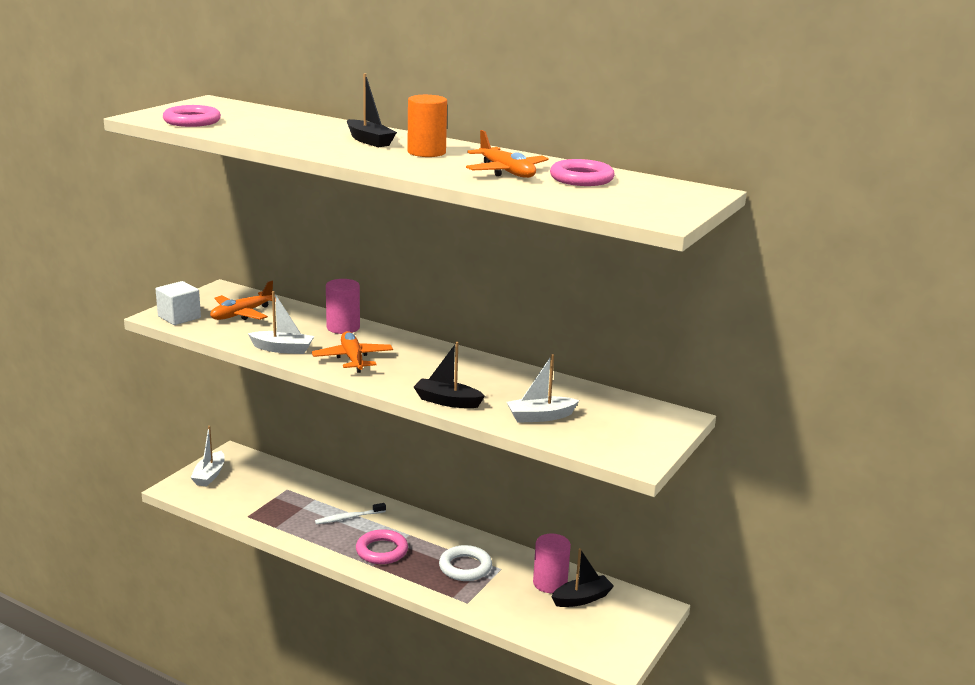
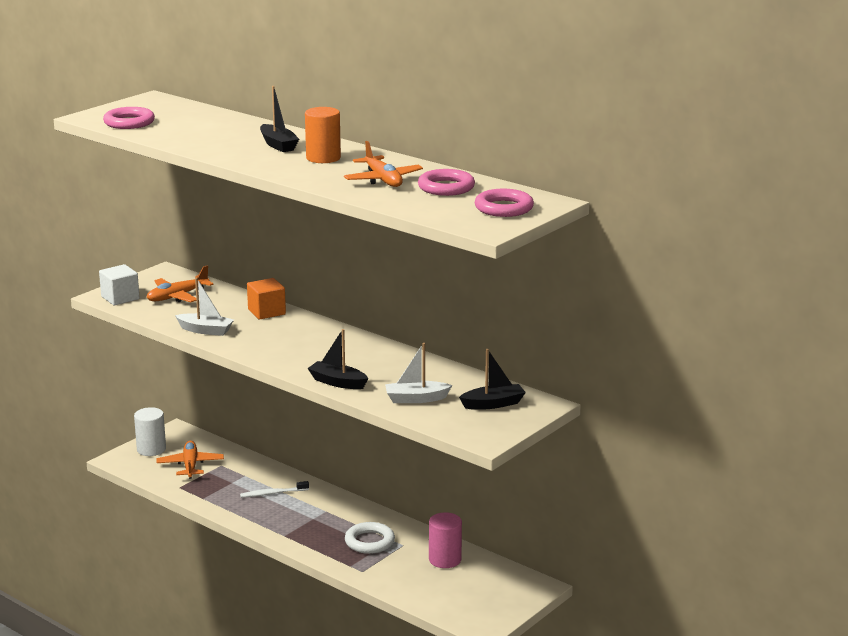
camera: 10 degrees right, 0 degrees up
white boat [190,426,225,487] -> white cylinder [134,407,166,456]
orange plane [312,331,393,373] -> orange plane moved to [156,441,224,479]
pink cylinder [326,279,360,334] -> orange cube [247,278,286,319]
pink ring [356,529,408,564] -> pink ring moved to [475,189,534,217]
black boat [551,548,614,607] -> black boat moved to [459,349,526,410]

